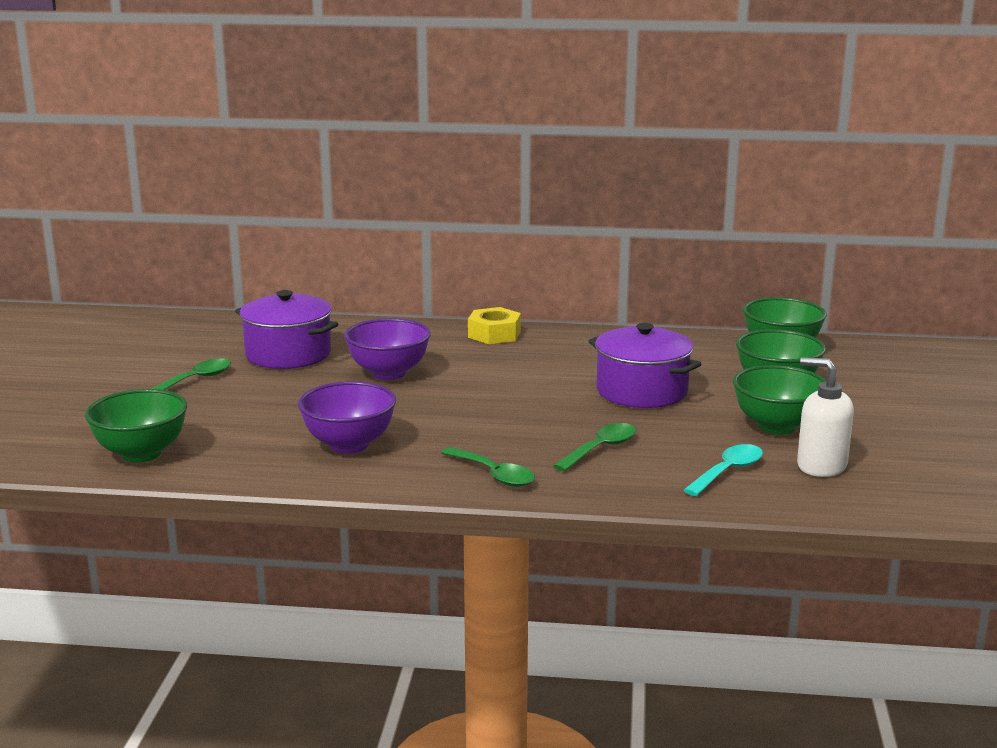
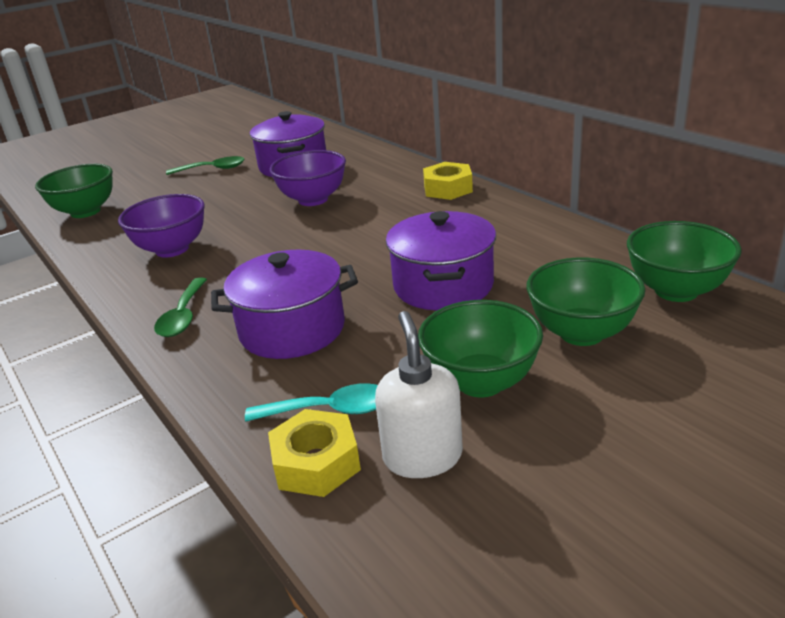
camera: 50 degrees right, 10 degrees up
green spoon [553,423,636,471] -> purple pot [211,250,358,359]
none -> yellow nut [268,409,361,497]

